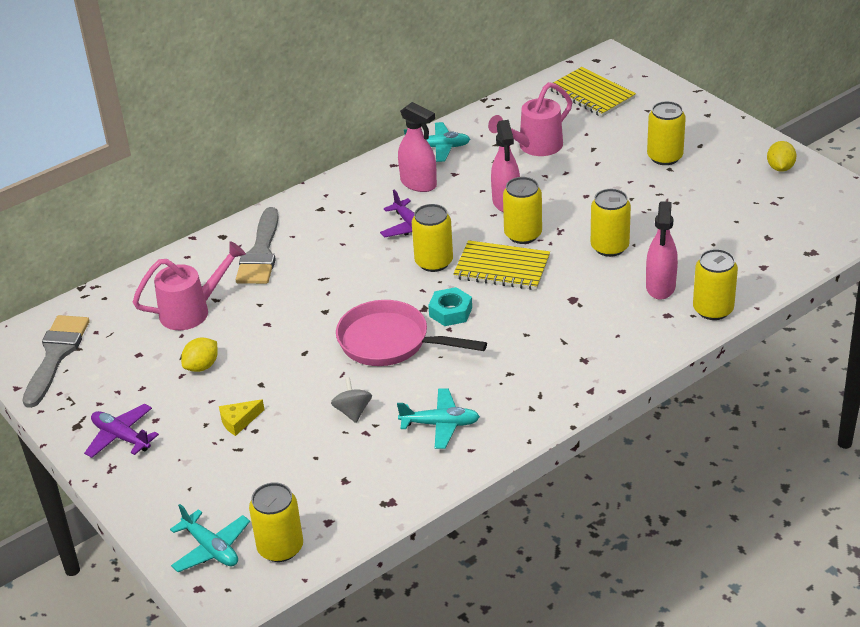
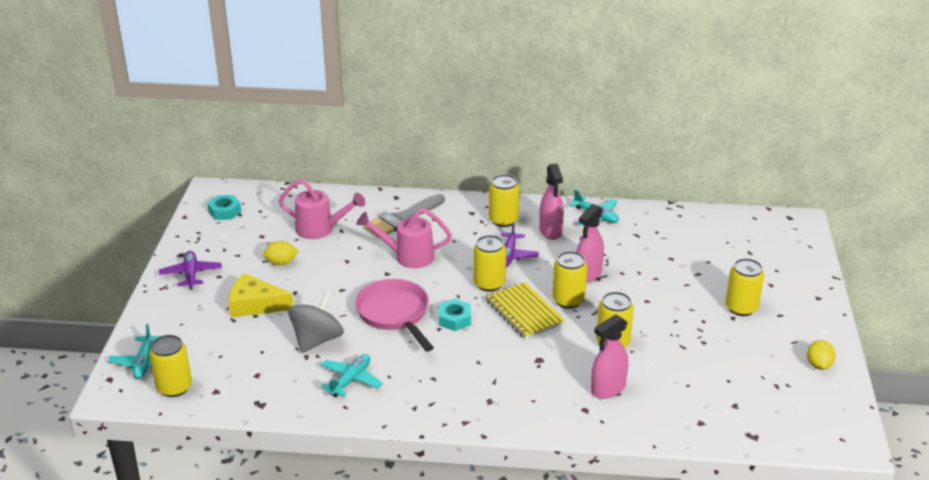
camera: 40 degrees right, 5 degrees down
grey brush [22,315,90,408] -> turquoise nut [207,195,241,220]
yellow cheese [219,399,264,436] -> yellow cheese [229,273,294,317], size x1.85
grey spinning top [331,377,372,423] -> grey spinning top [288,291,344,353], size x1.82
turquoise plane [397,389,480,449] -> turquoise plane turned 105 degrees counterclockwise [321,354,383,397]
pink watering can [488,82,572,156] -> pink watering can moved to [356,208,452,268]
yellow notebook [549,67,636,117] -> none
yellow can [693,249,738,320] -> yellow can moved to [489,174,520,227]
yellow lemon [767,141,797,172] -> yellow lemon turned 45 degrees counterclockwise [807,340,836,370]

